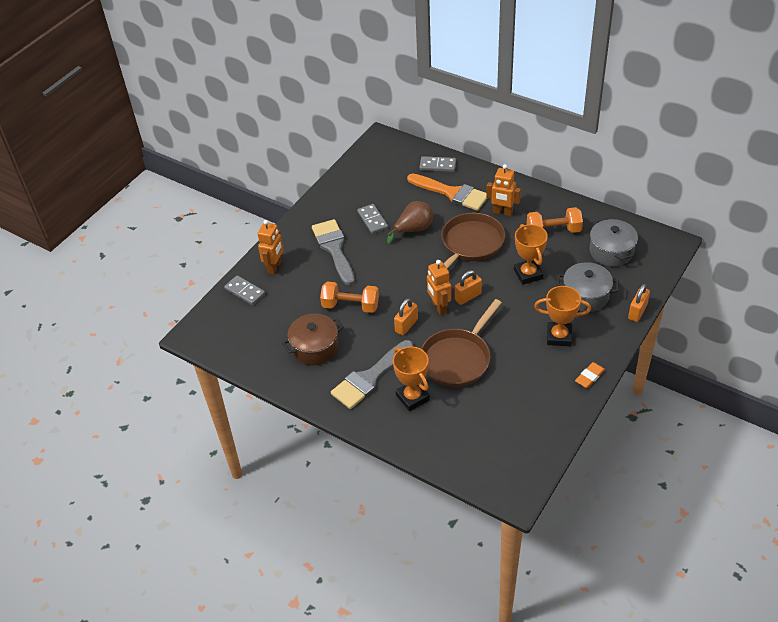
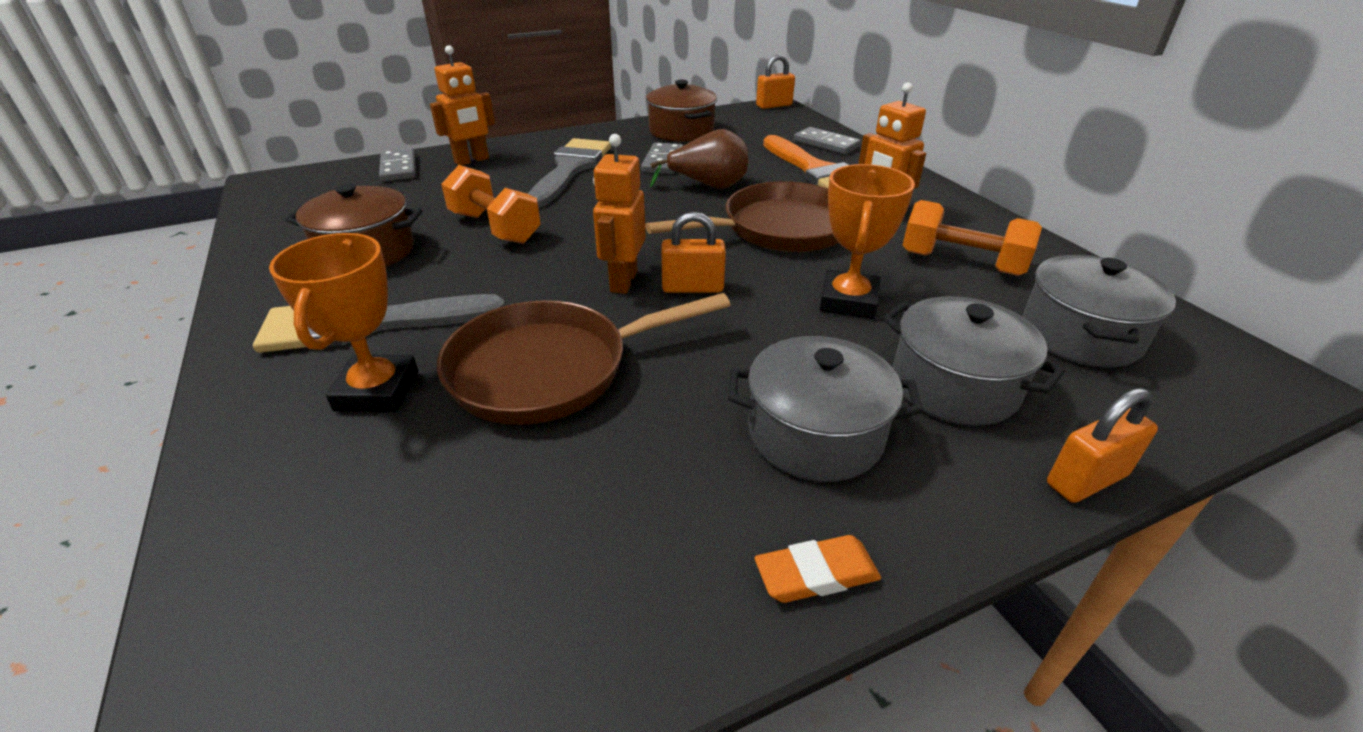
camera: 30 degrees right, 10 degrees down
orange padlock [394,298,418,336] -> orange padlock moved to [756,54,795,109]
orange trophy [534,286,591,346] -> grey pot [728,336,923,482]
none -> brown pot [646,80,717,142]

